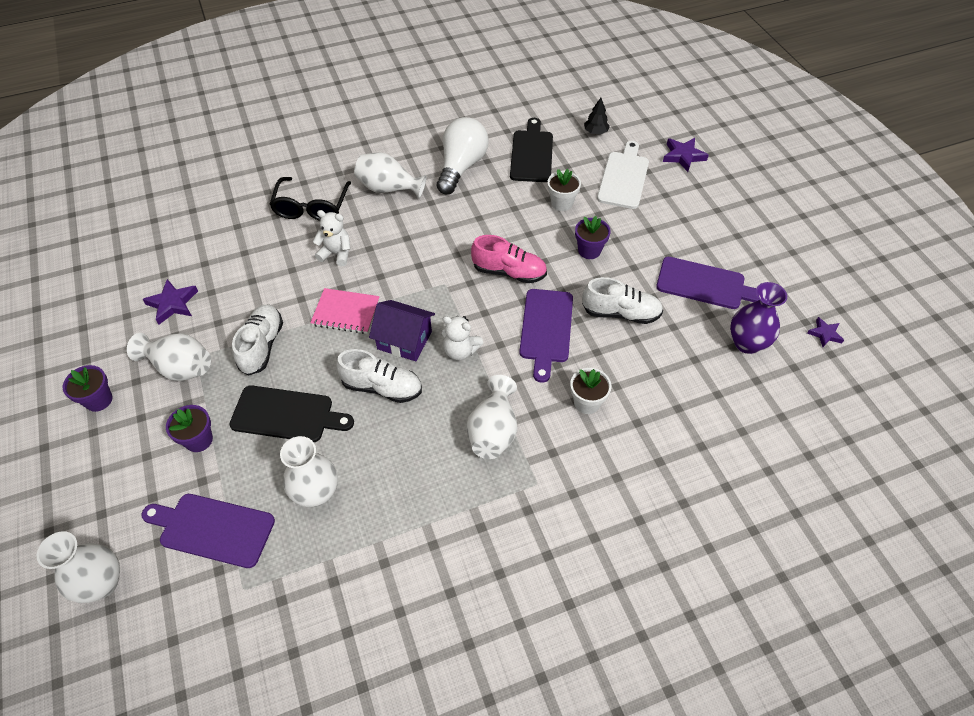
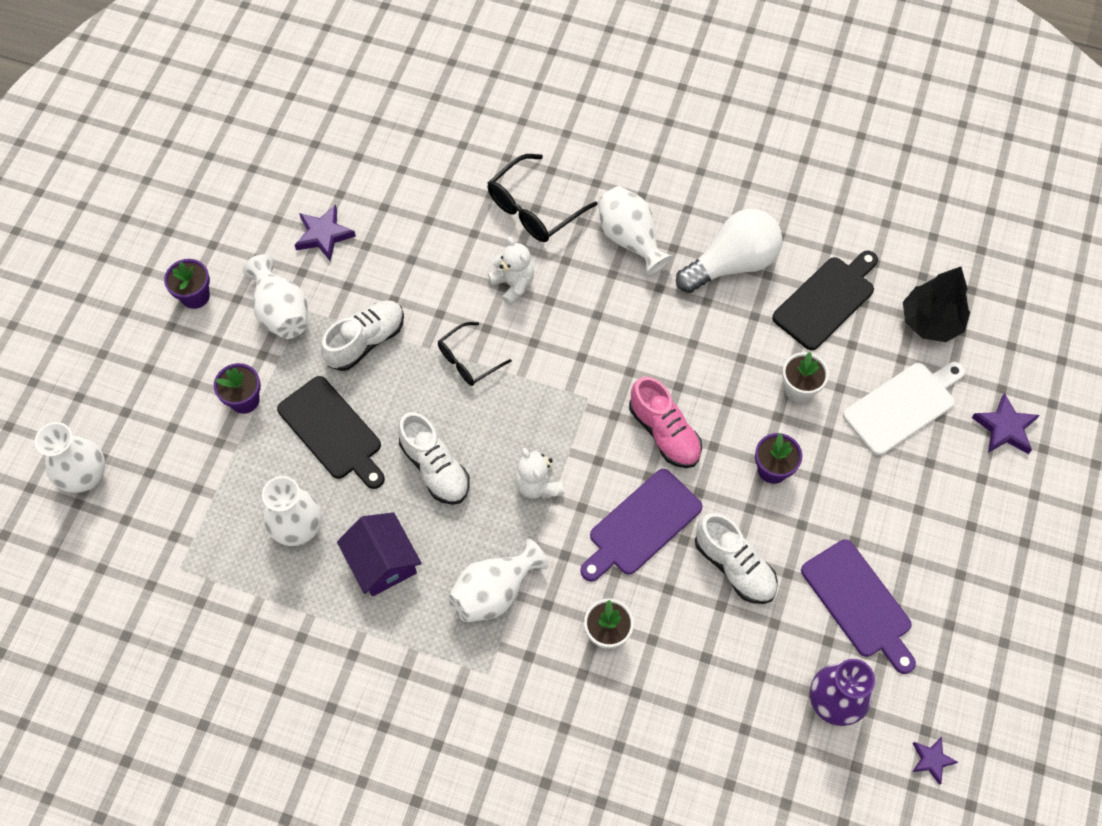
camera: 40 degrees right, 10 degrees up
purple cutting board [141,494,275,568] -> none
pink notebook [310,288,380,334] -> black glasses [438,322,512,386]
purple house [369,300,435,361] -> purple house moved to [337,512,422,597]
black tree [584,98,610,135] -> black tree [903,267,970,342], size x1.80

